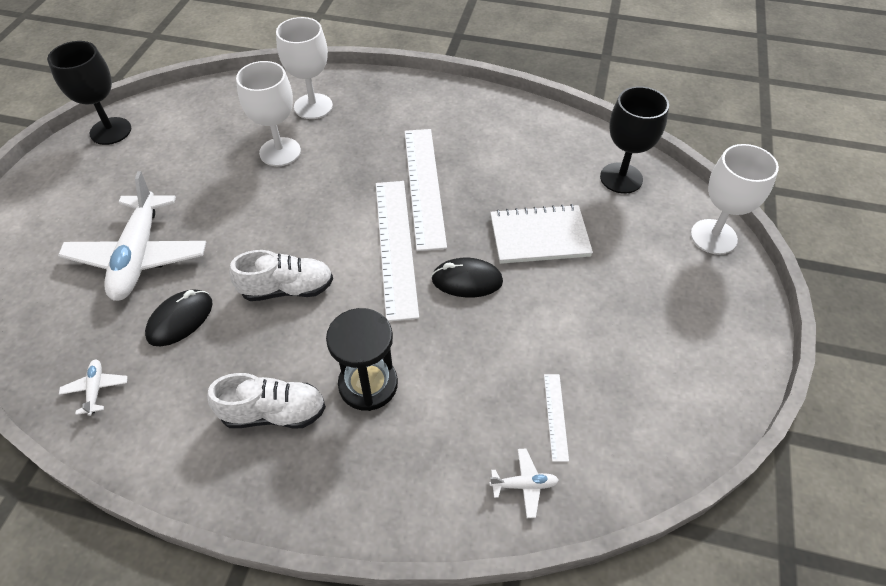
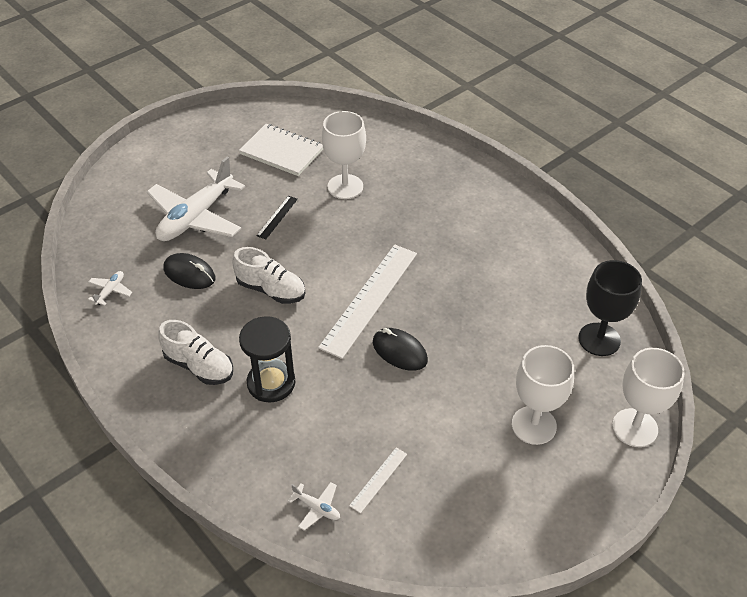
camera: 35 degrees right, 5 degrees down
black goblet [47,41,131,145] -> none
black mouse [145,289,213,346] -> black mouse turned 45 degrees clockwise [163,253,215,289]
white goblet [276,17,333,119] -> white goblet moved to [512,345,574,445]
white ruler [404,129,447,251] -> none
white notebook [490,204,593,264] -> white notebook moved to [239,124,323,176]
none -> black ruler [256,196,298,239]

